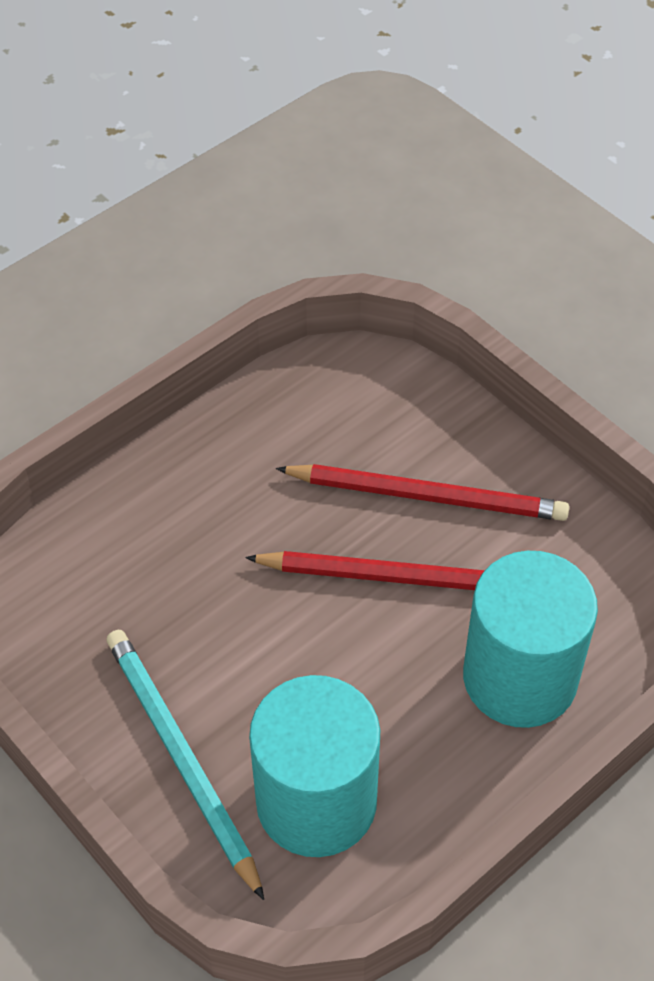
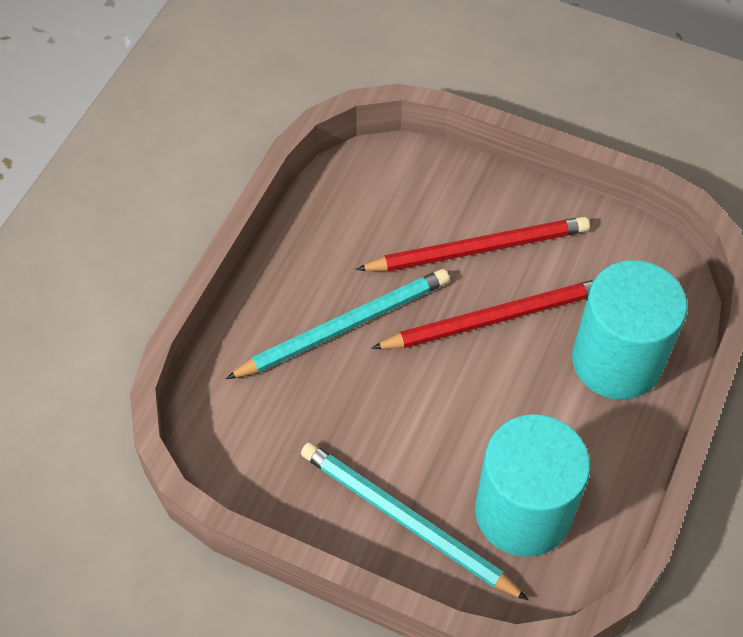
camera: 25 degrees left, 5 degrees up
none -> turquoise pencil [226,269,450,379]

